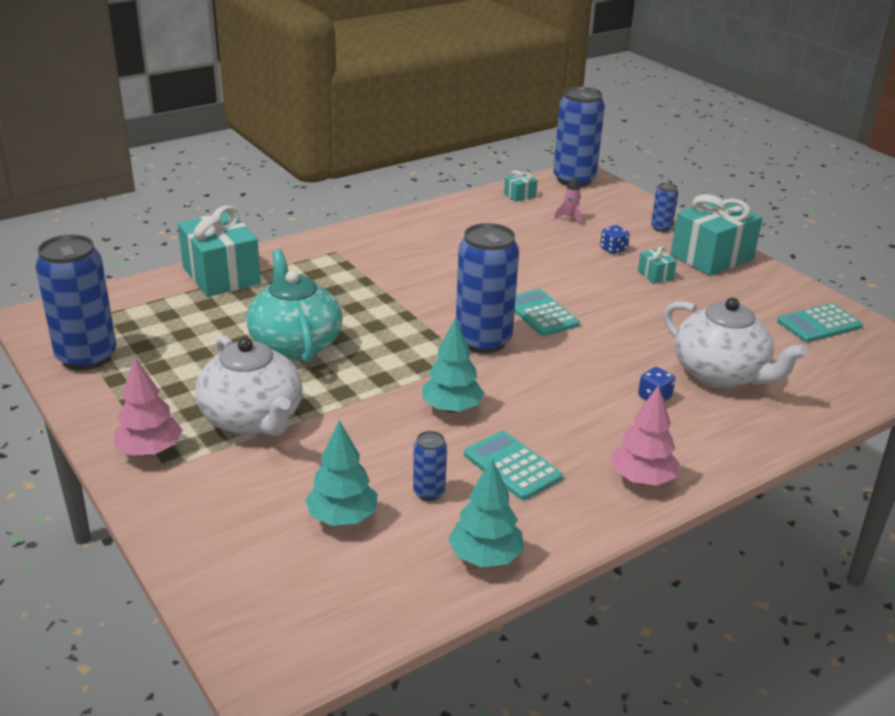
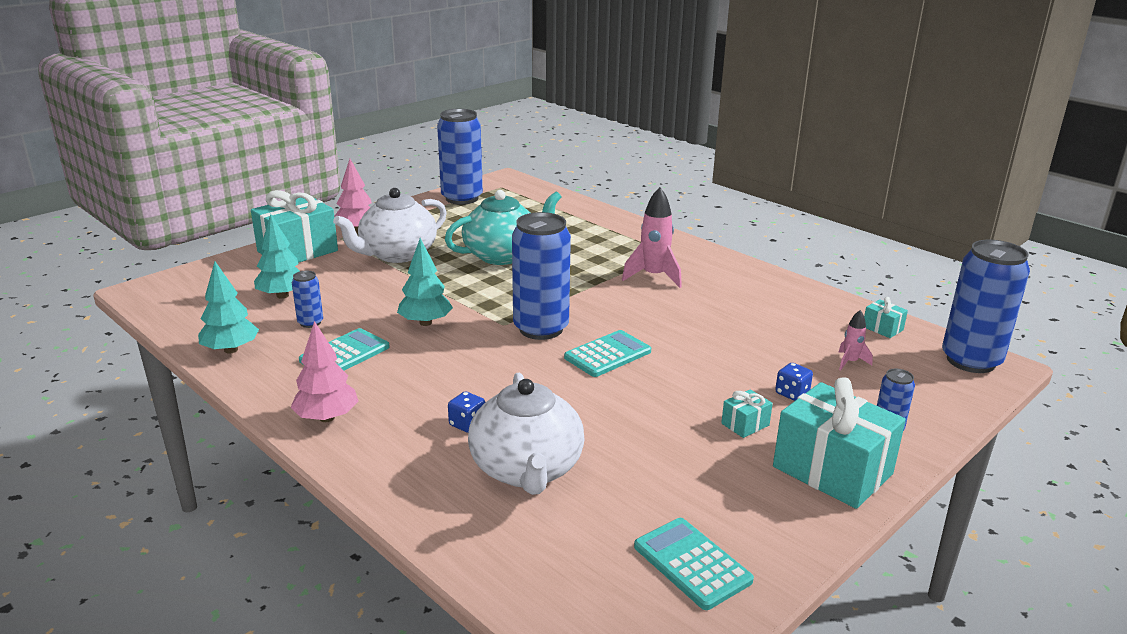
camera: 80 degrees right, 5 degrees down
turquoise gift [178,206,261,297] -> turquoise gift moved to [251,190,338,263]
white teapot [664,298,808,388] -> white teapot turned 45 degrees counterclockwise [468,373,585,495]
none -> pink rocket [622,187,682,288]

